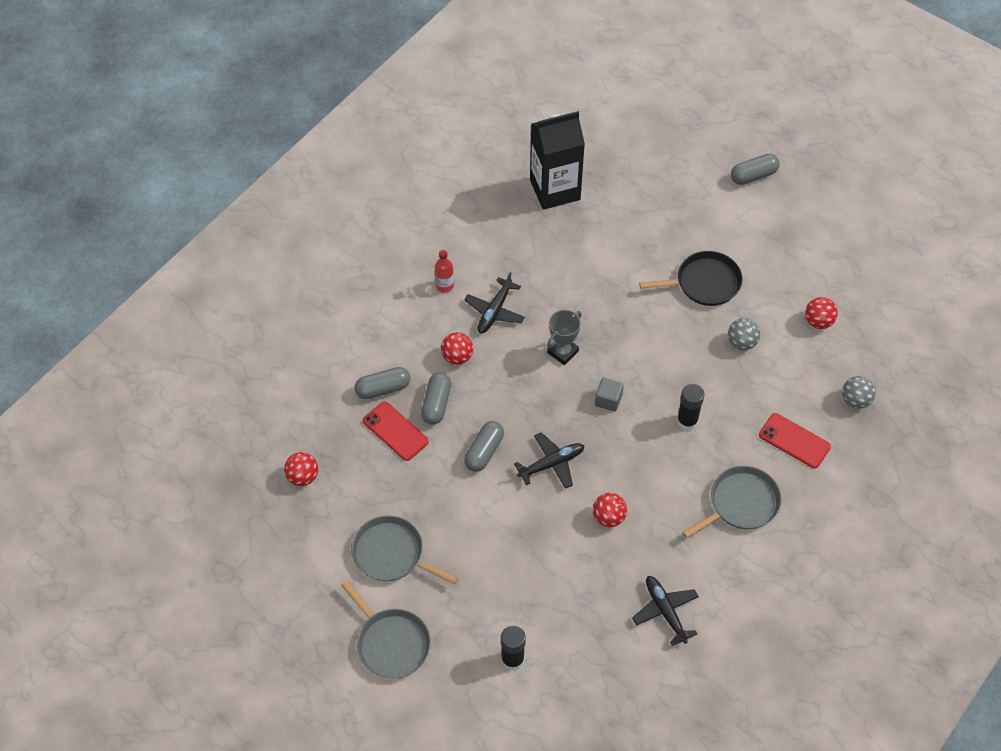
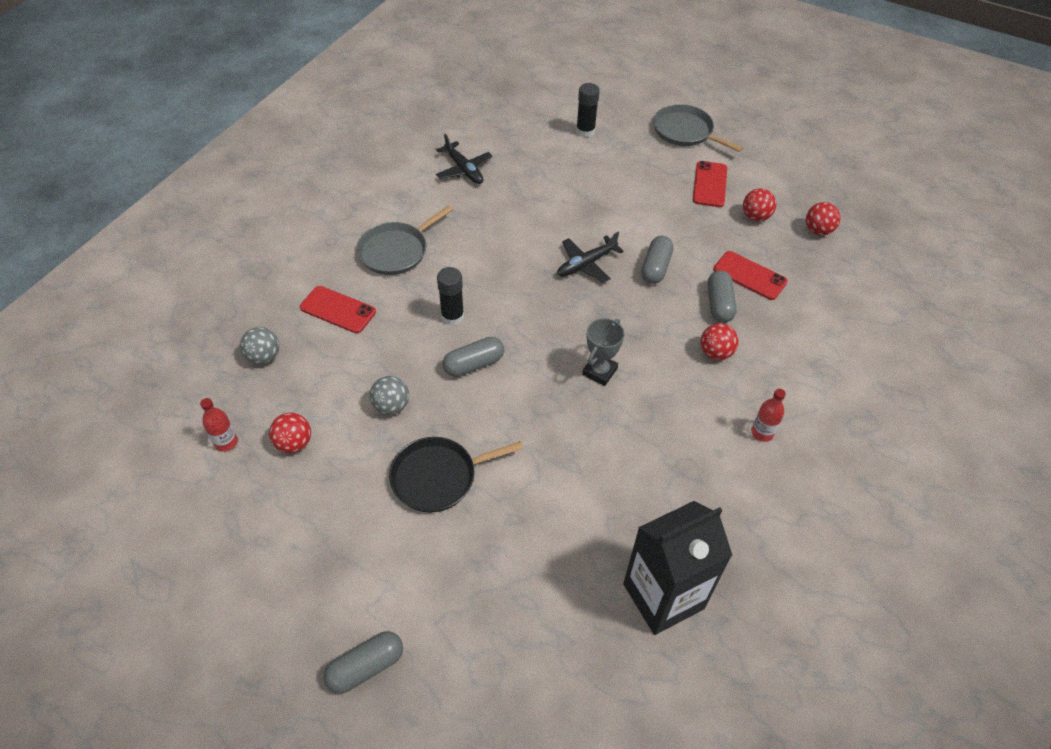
camera: 170 degrees right, 5 degrees down
grey pan [351,515,458,584] -> red phone [693,161,727,207]
grey capsule [354,367,410,399] -> grey capsule moved to [443,337,504,377]
black plane [464,272,525,333] -> none
red ball [593,493,627,527] -> red ball moved to [743,188,776,221]
grey cube [595,378,624,412] -> none
none -> red bottle [200,398,238,452]

